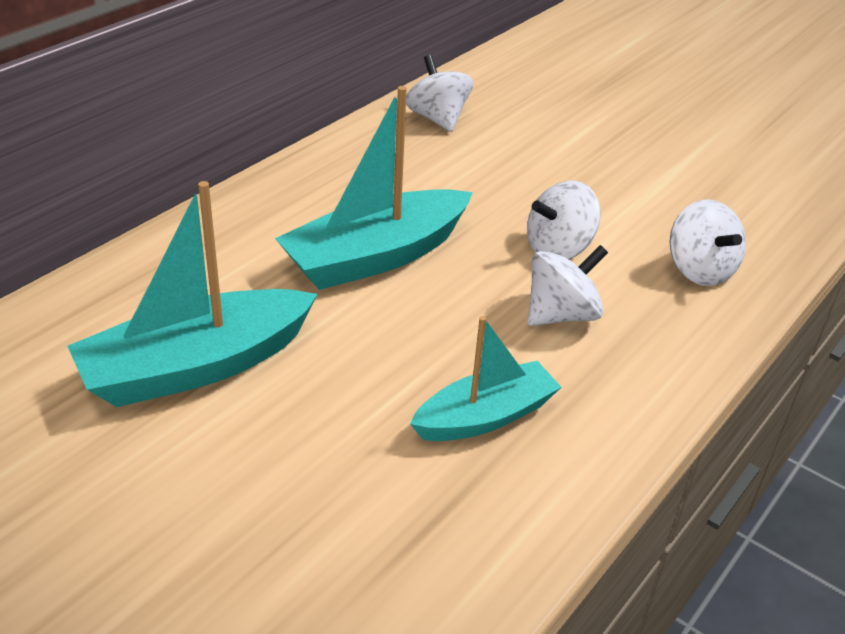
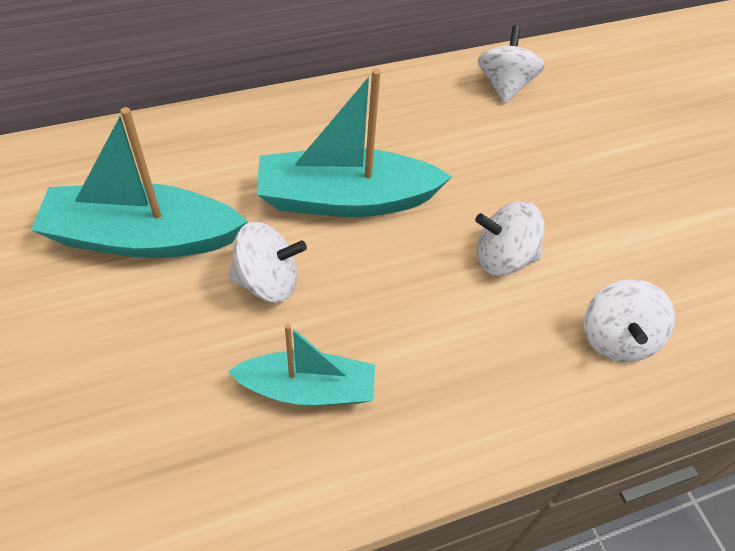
camera: 30 degrees right, 15 degrees up
white spinning top [528,245,608,326] -> white spinning top moved to [229,222,307,303]

